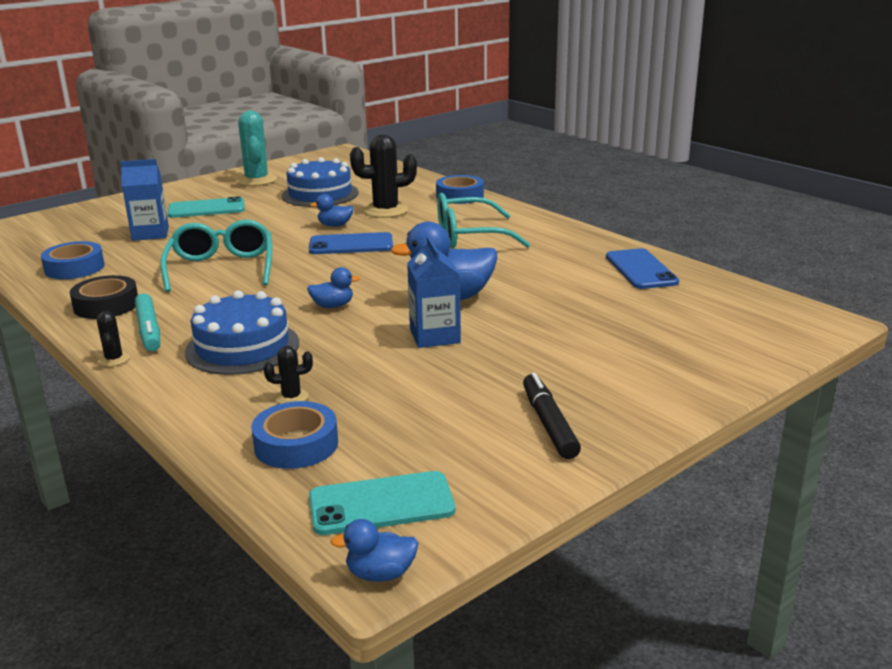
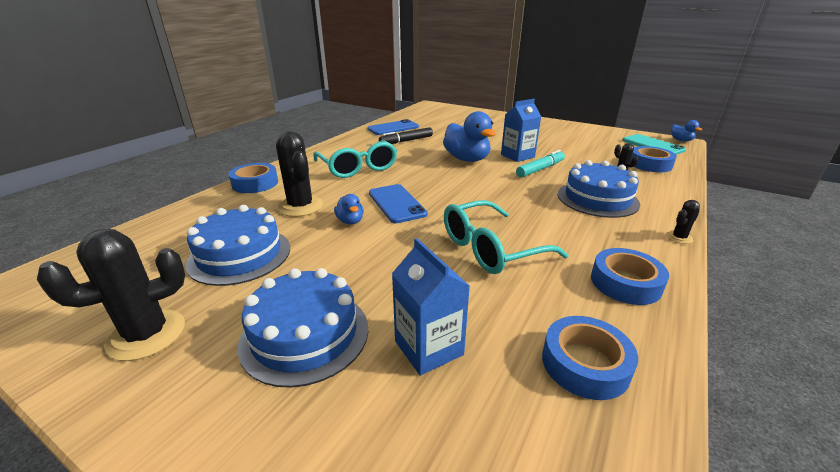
camera: 110 degrees left, 5 degrees up
black tape [69,275,138,319] -> blue tape [591,248,669,305]
turquoise marker [135,293,160,351] -> turquoise marker moved to [516,150,565,177]
turquoise phone [168,196,245,218] -> blue cake [238,268,368,388]
turquoise cactus [236,111,277,186] -> black cactus [37,229,185,361]
blue duck [307,267,360,308] -> none
black marker [523,373,581,459] -> black marker moved to [379,127,433,144]

